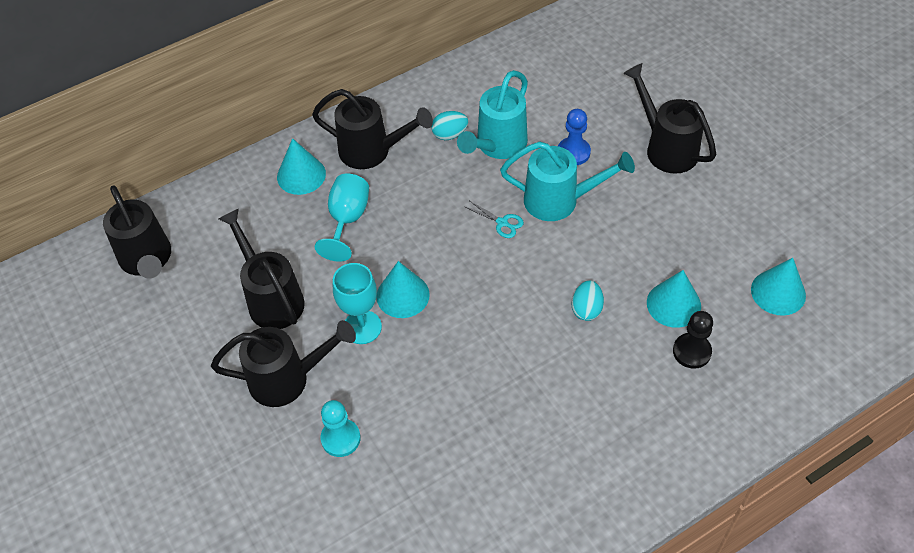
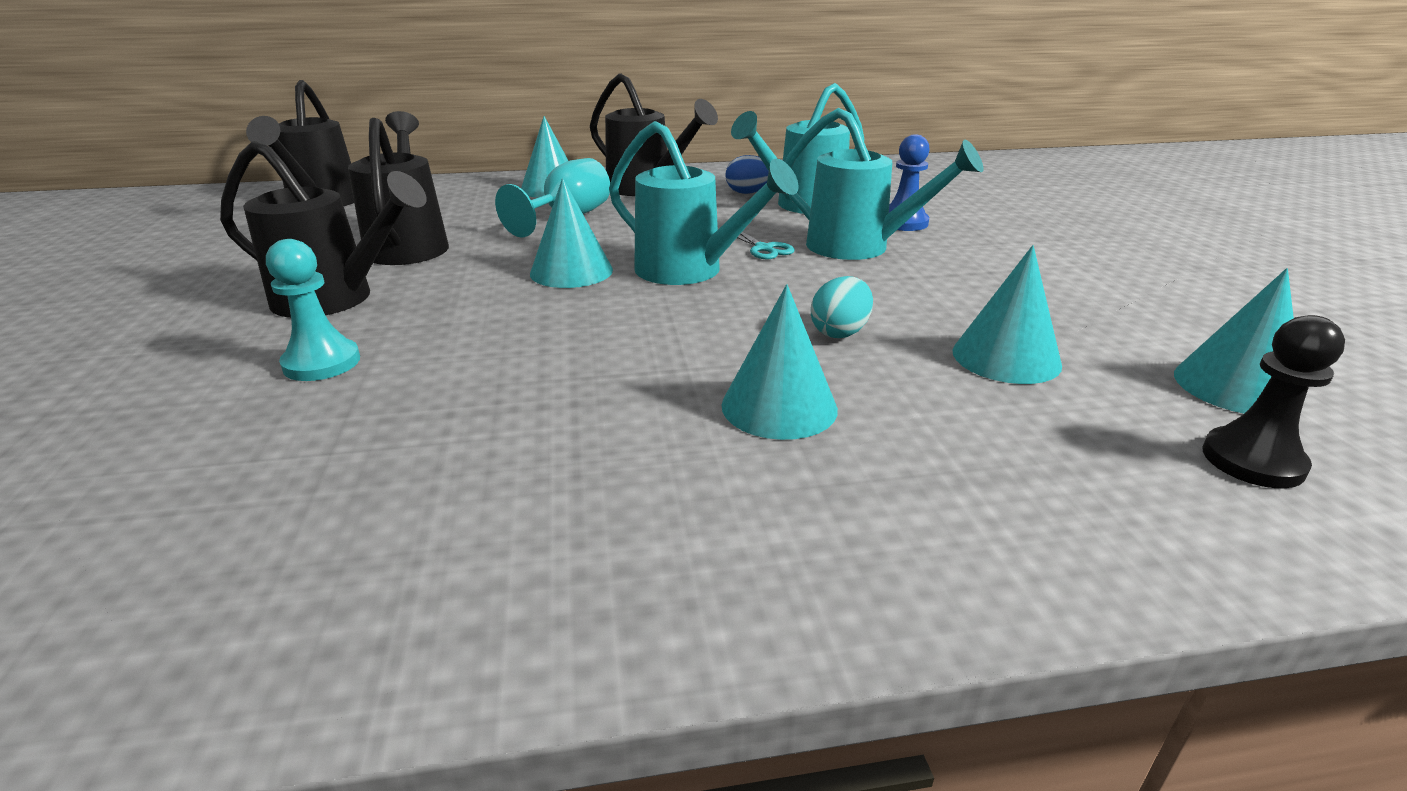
camera: 20 degrees right, 25 degrees down
turquoise goblet [333,263,382,344] -> none
turquoise egg [431,111,468,140] -> blue egg [726,155,769,194]
black watering can [623,63,716,174] -> none
black pawn [673,311,713,369] -> black pawn moved to [1203,315,1345,488]
none -> turquoise watering can [609,121,799,285]
none -> turquoise cone [722,284,838,440]

